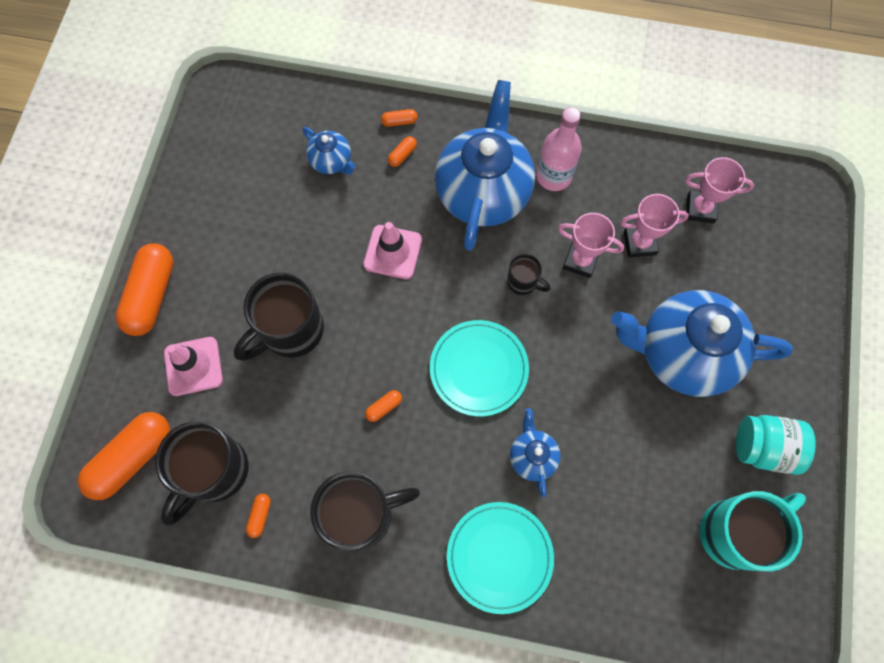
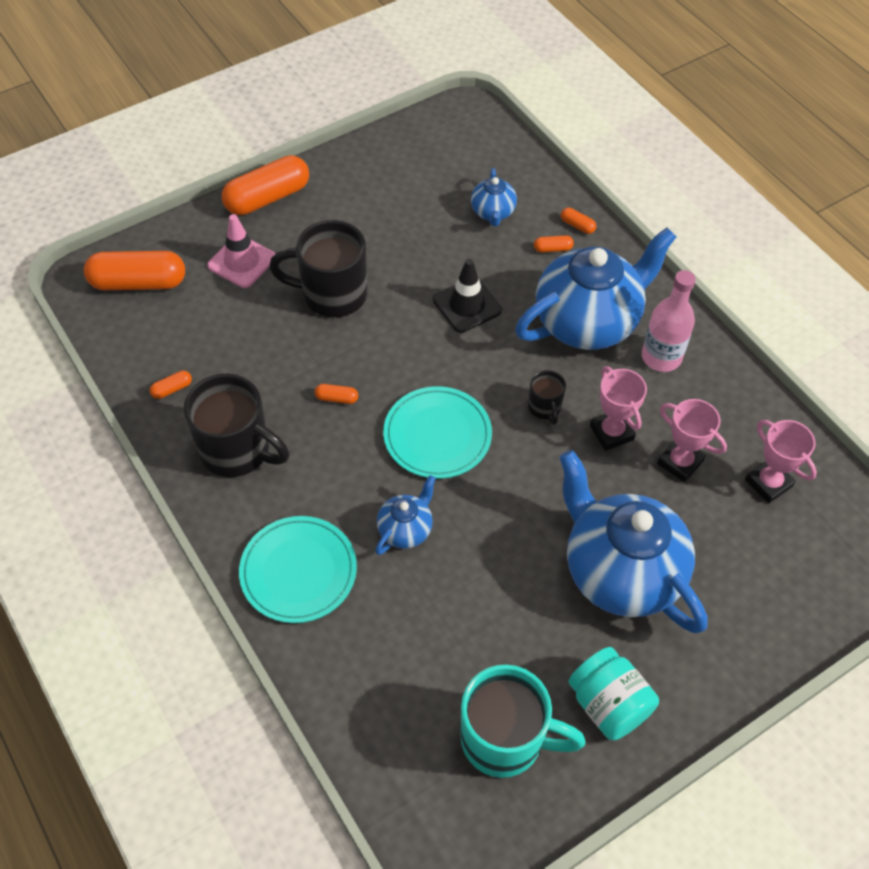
camera: 45 degrees right, 15 degrees down
black mug [155,421,249,526] -> none
pink traffic cone [363,222,422,279] -> black traffic cone [433,259,502,333]

